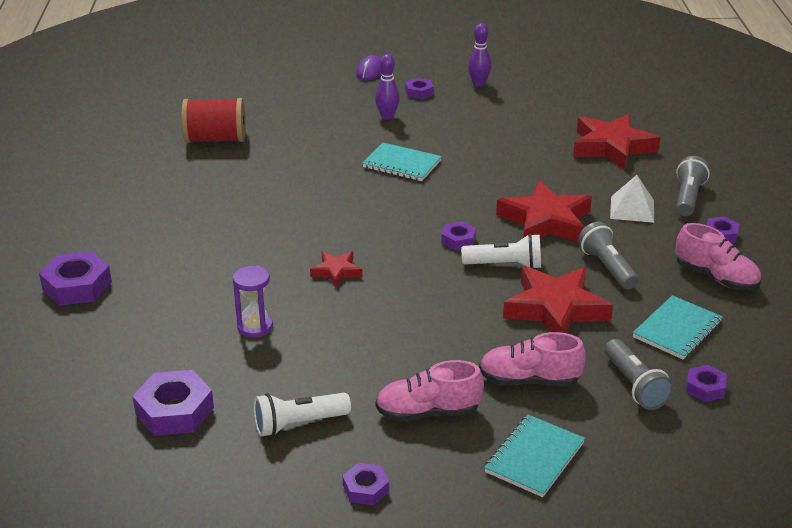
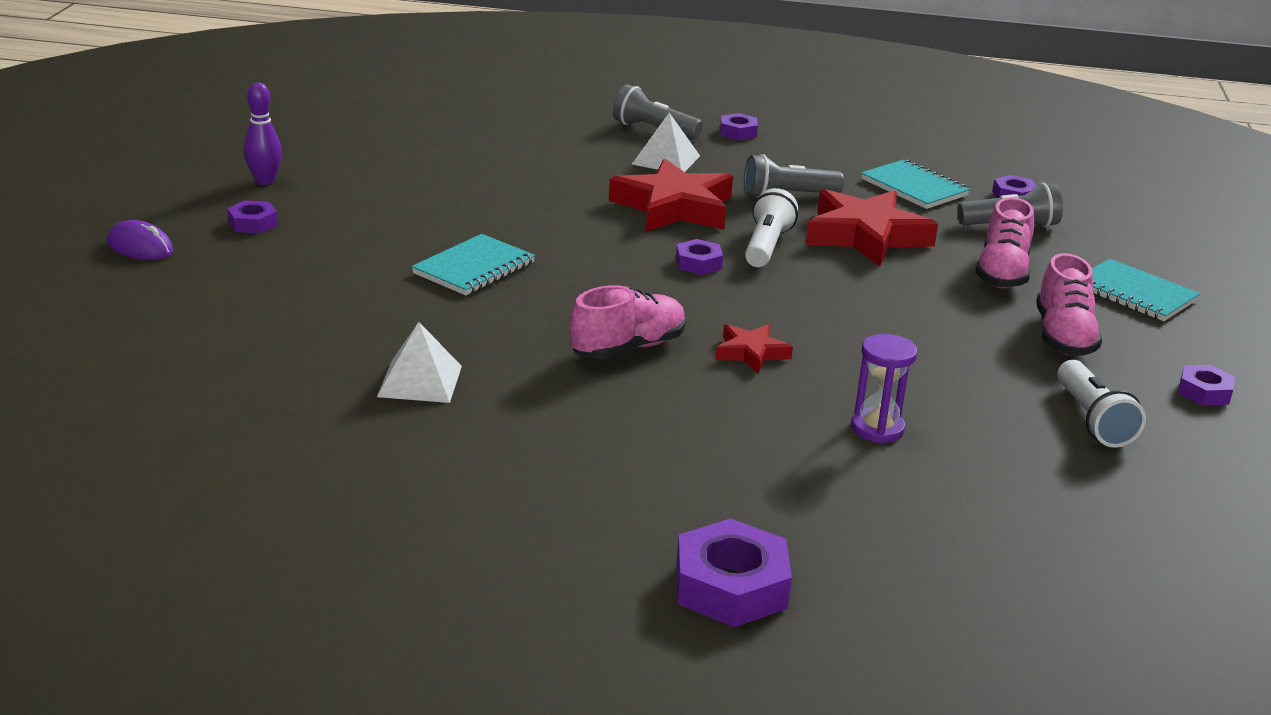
camera: 80 degrees left, 5 degrees down
purple nut [133,370,214,436] -> none
red spool [181,98,246,143] -> none
purple bowling pin [375,54,400,120] -> none
red star [573,114,660,170] -> none
pink shoe [676,223,761,290] -> pink shoe moved to [570,285,686,359]
none -> white pyramid [377,322,462,403]

